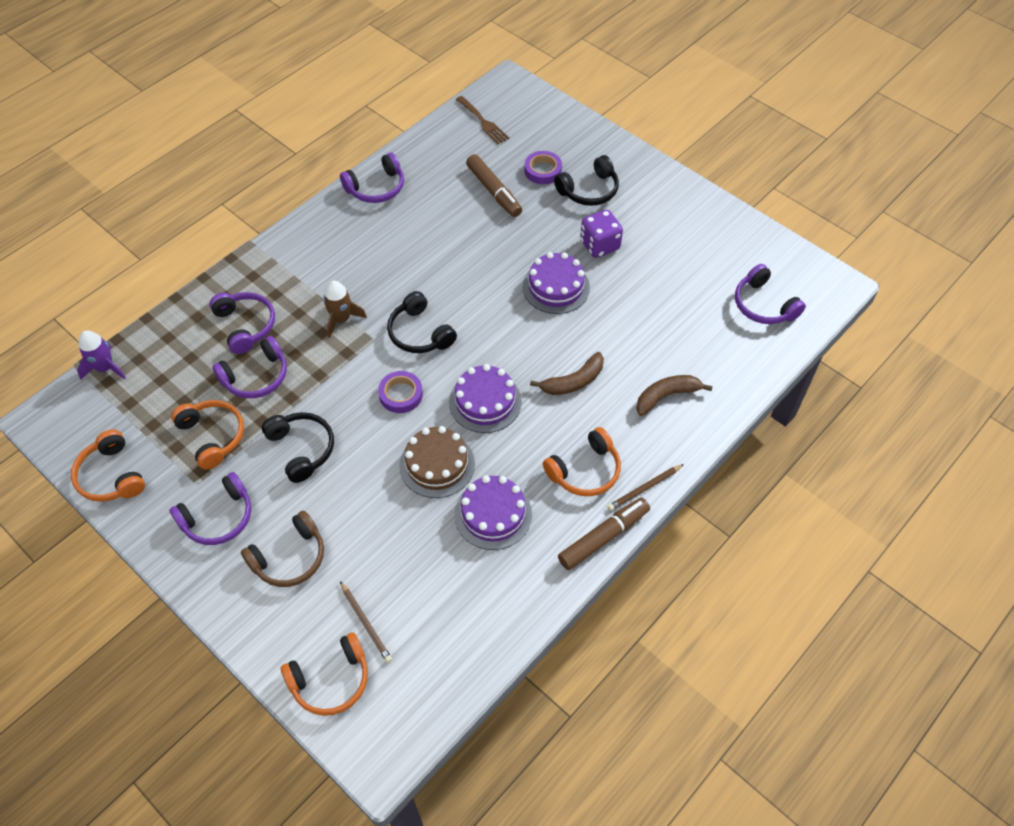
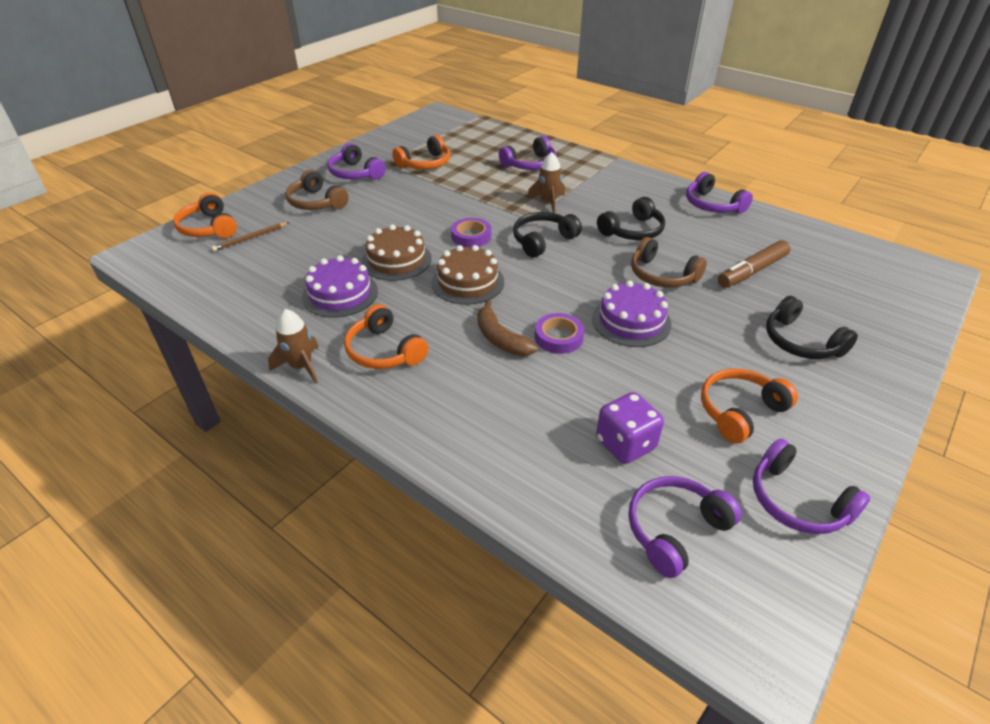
camera: 85 degrees right, 15 degrees down
orange headphones [71,429,145,502] -> orange headphones moved to [701,369,798,444]
purple rocket [77,330,126,380] -> none
purple headphones [212,336,287,398] -> purple headphones moved to [753,438,870,534]
black headphones [262,412,334,483] -> black headphones moved to [597,197,665,240]
purple cake [449,364,522,433] -> brown cake [432,245,504,305]
brown fork [456,96,509,144] -> none
purple tape [524,151,562,184] -> purple tape moved to [535,313,584,354]
brown marker [558,498,650,570] -> brown rocket [268,309,319,384]
purple dice [580,210,623,258] -> purple dice moved to [596,392,664,464]
brown pencil [608,464,684,511] -> none
brown banana [636,375,713,416] -> none
none -> brown headphones [631,237,707,288]

